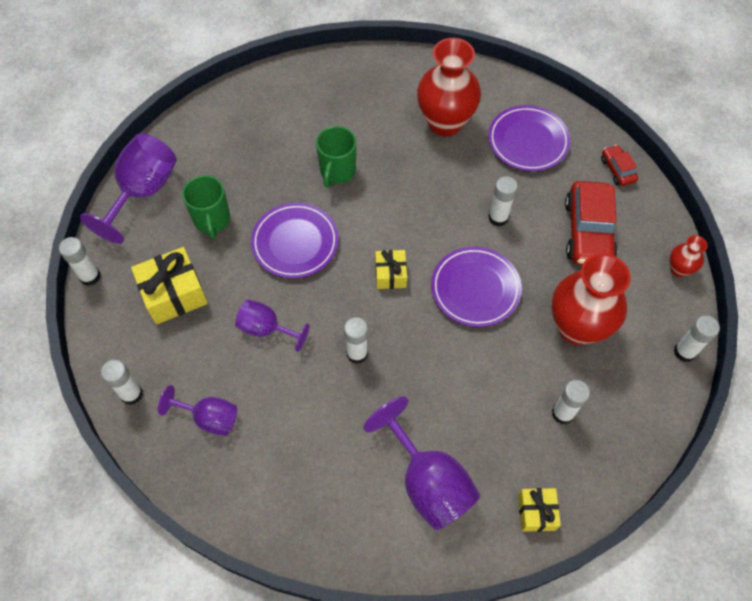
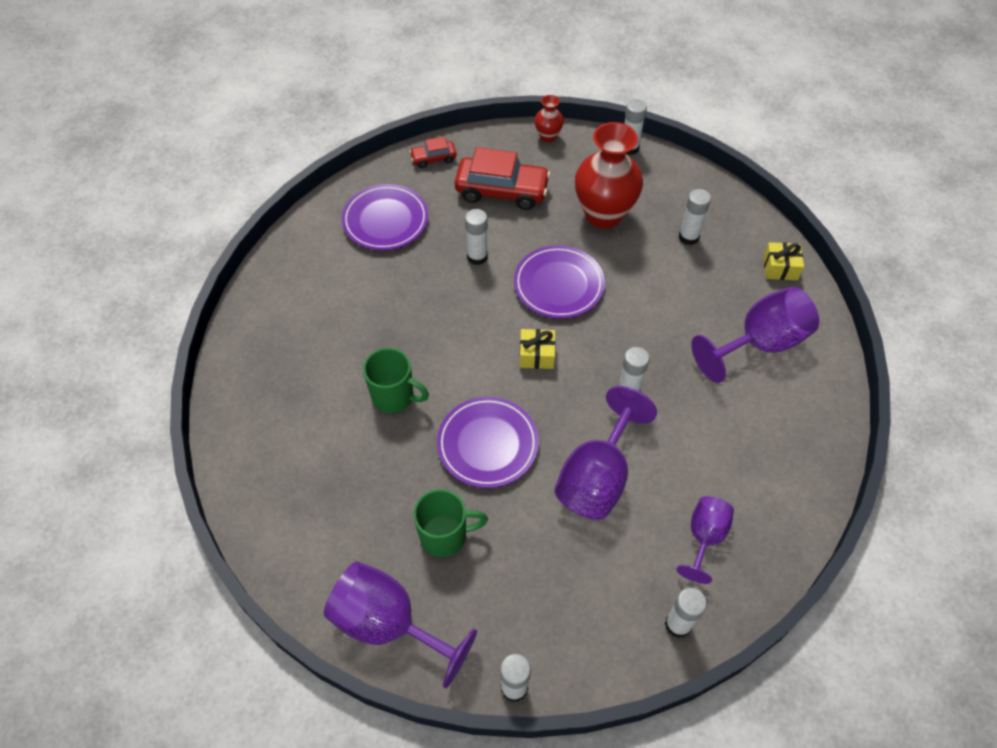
camera: 85 degrees left, 5 degrees down
yellow gift [131,247,208,325] -> none
purple goblet [235,299,310,352] -> purple goblet [554,386,657,520], size x1.66
red vase [417,38,481,136] -> none

